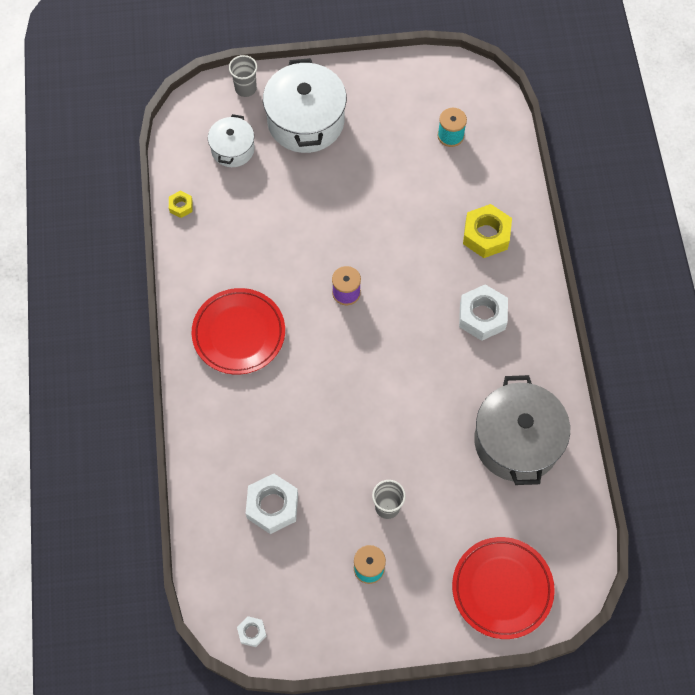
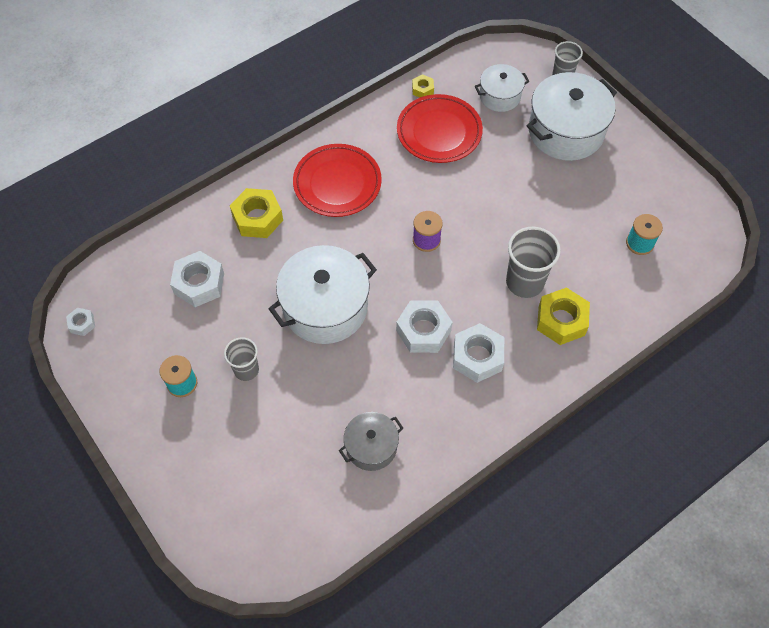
camera: 60 degrees right, 5 degrees down
red plate [452,537,555,639] -> red plate moved to [397,94,483,163]
grey pot [474,375,570,485] -> grey pot [339,412,403,471], size x0.56
none -> yellow nut [230,188,283,238]
none -> white pot [269,245,377,344]
none -> white nut [396,300,453,353]
none -> grey cup [506,227,561,298]

